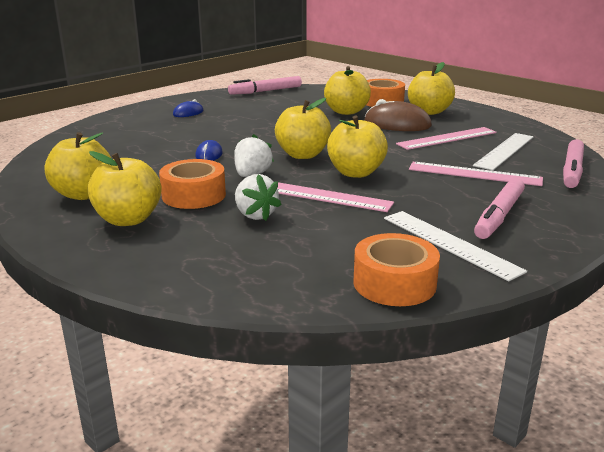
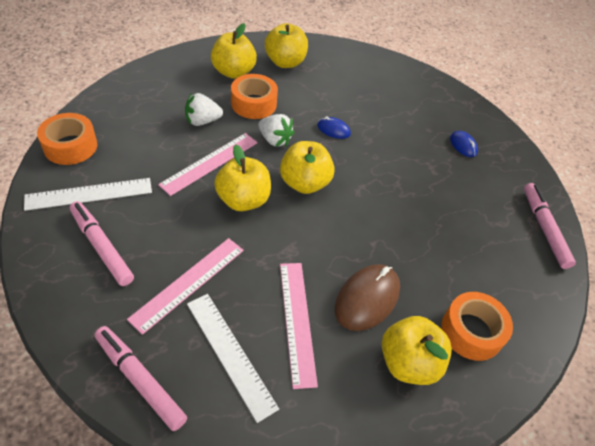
camera: 105 degrees right, 25 degrees up
yellow apple [324,66,371,115] -> none

